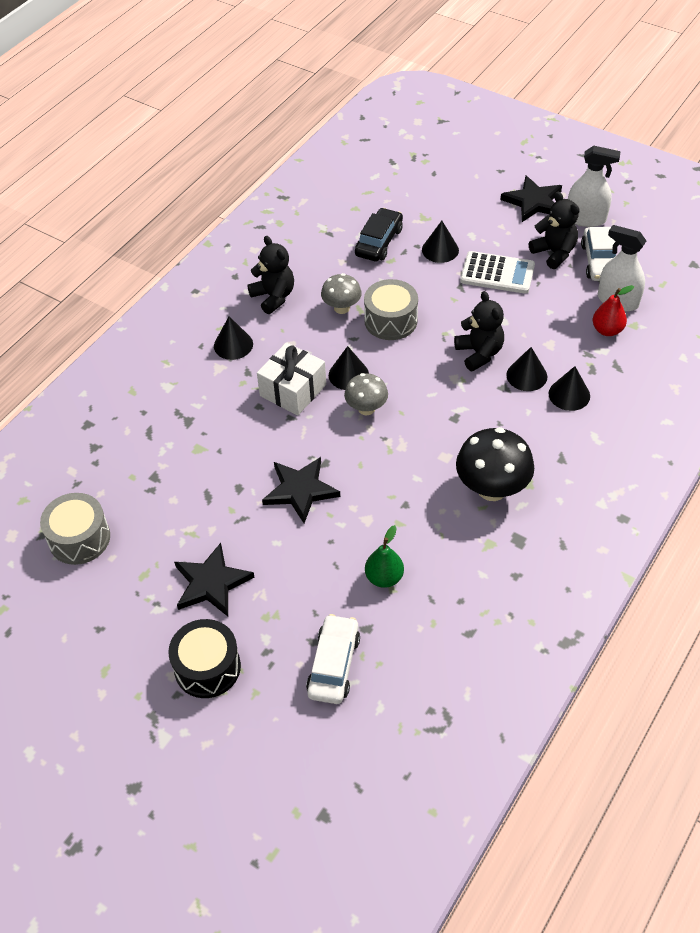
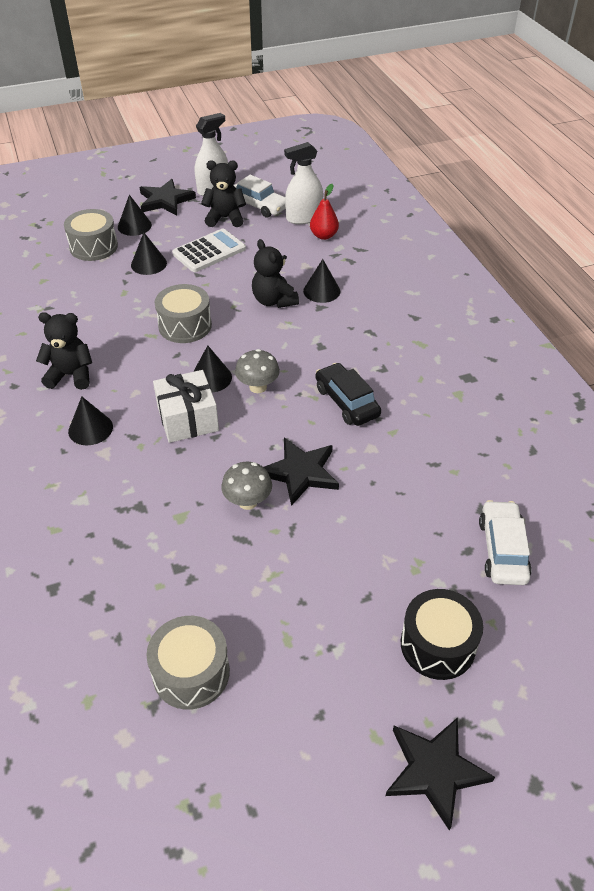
camera: 55 degrees left, 5 degrees down
black star [174,543,255,616] -> black star moved to [385,717,495,831]
white car [306,614,360,704] -> white car turned 45 degrees clockwise [479,500,532,585]
grey mushroom [321,273,362,314] -> grey mushroom moved to [221,462,272,510]
black car [355,208,403,261] -> black car moved to [315,363,381,426]
green pear [365,525,404,588] -> none
black teddy bear [454,291,504,371] -> black teddy bear turned 135 degrees counterclockwise [252,239,299,308]
black mushroom [456,427,534,501] -> none
black cone [548,366,590,411] -> black cone moved to [118,195,152,236]
none -> grey drum [64,209,118,261]

